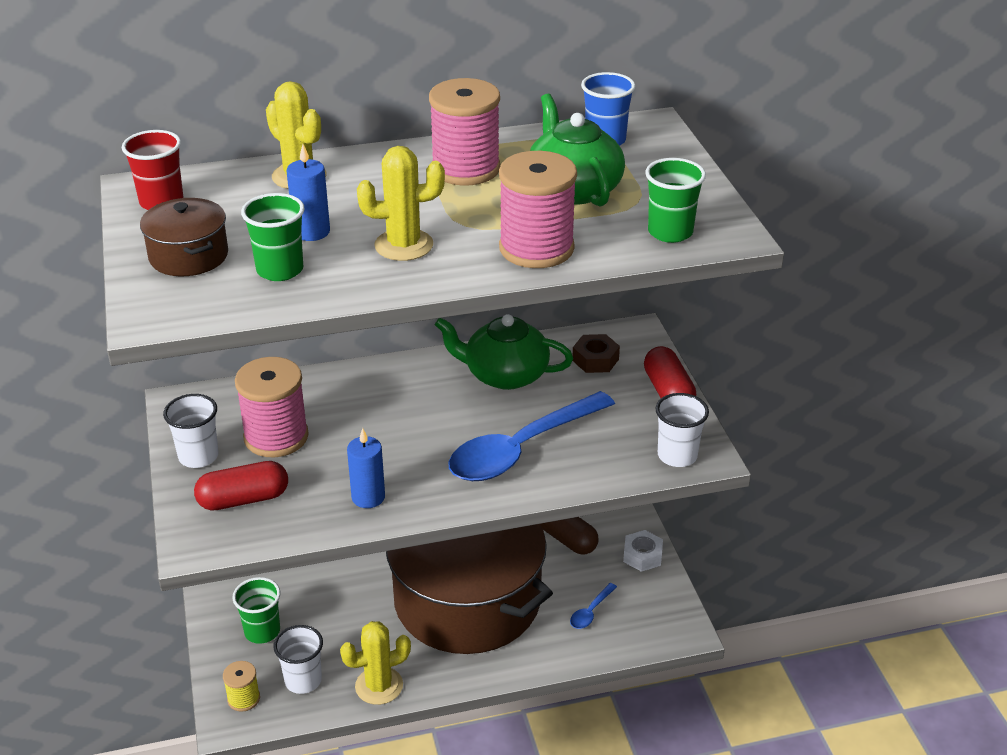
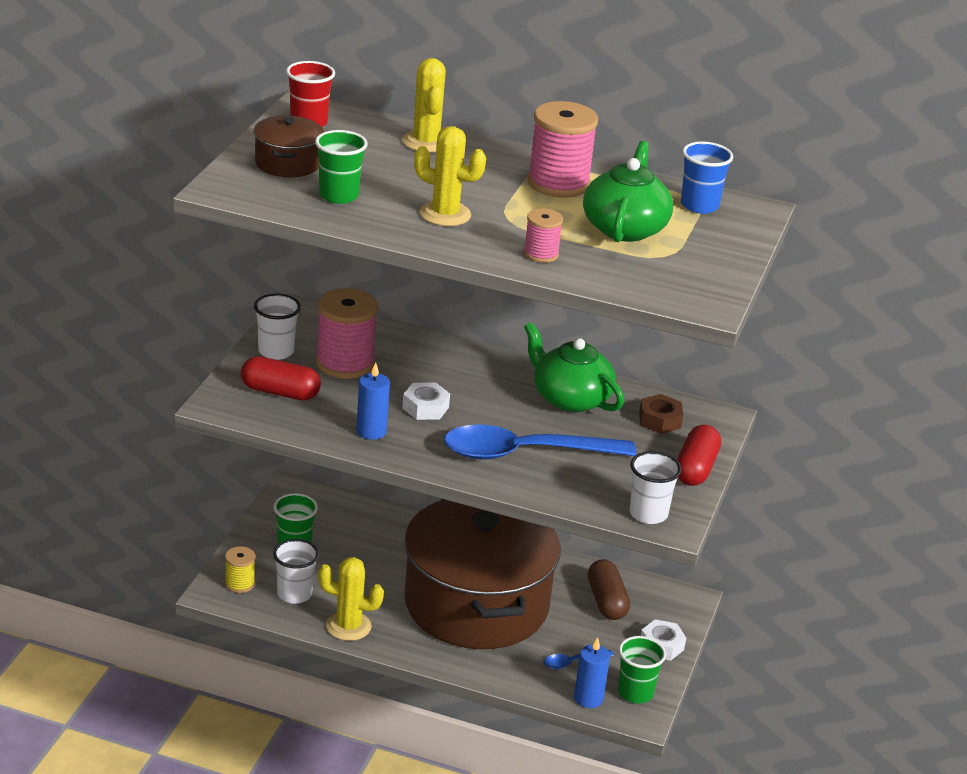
camera: 30 degrees right, 5 degrees down
blue candle [286,144,330,241] -> blue candle moved to [574,637,610,708]
pink spool [499,151,577,268] -> pink spool [524,208,563,263], size x0.53
green cup [645,158,706,243] -> green cup moved to [618,636,666,704]
none -> white nut [402,383,450,420]

